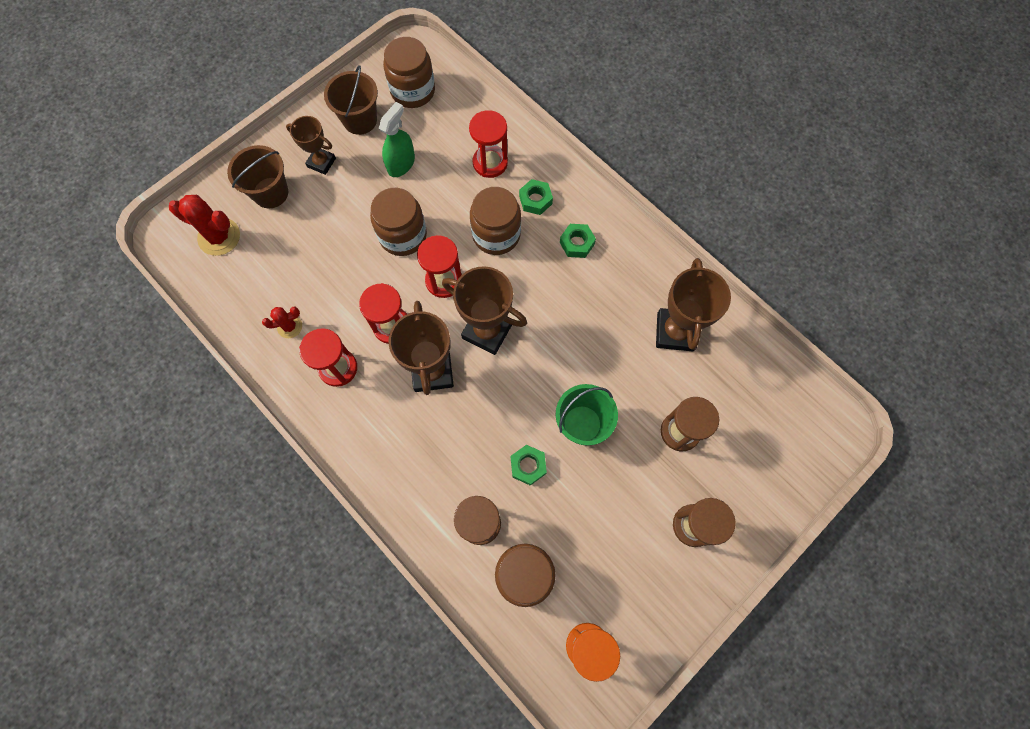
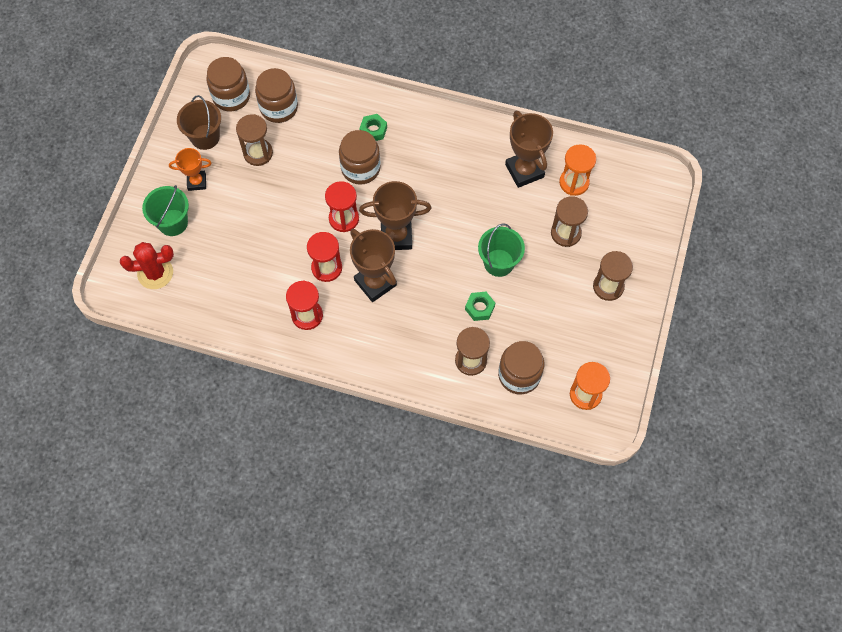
camera: 30 degrees left, 5 degrees down
brown bucket [227,145,288,208] -> green bucket [142,185,189,236]
red cactus [262,307,302,338] -> none
brown trophy [286,116,336,175] -> orange trophy [169,148,212,191]
brown jar [370,188,427,256] -> brown jar moved to [255,68,298,123]
green spray bottle [379,102,415,177] -> brown hourglass [236,114,273,166]
red hourglass [469,110,508,178] -> none
green nut [560,224,596,258] -> none
none -> orange hourglass [559,144,596,196]

